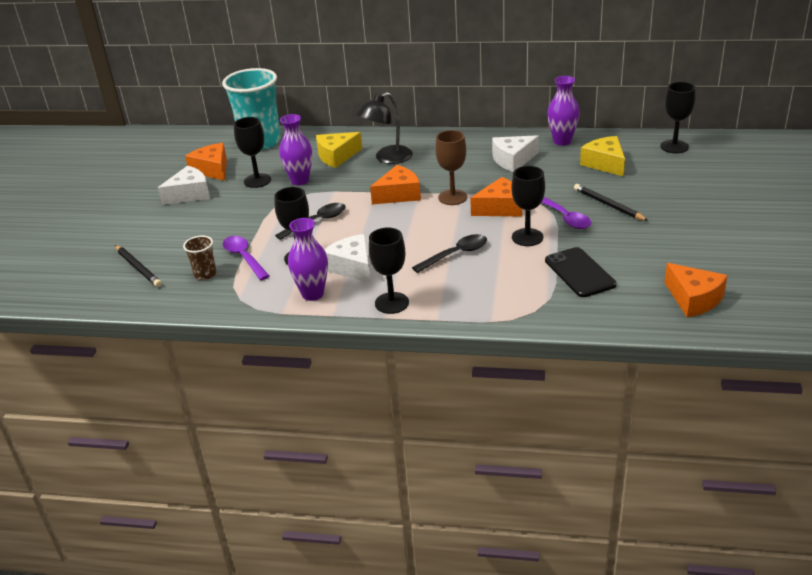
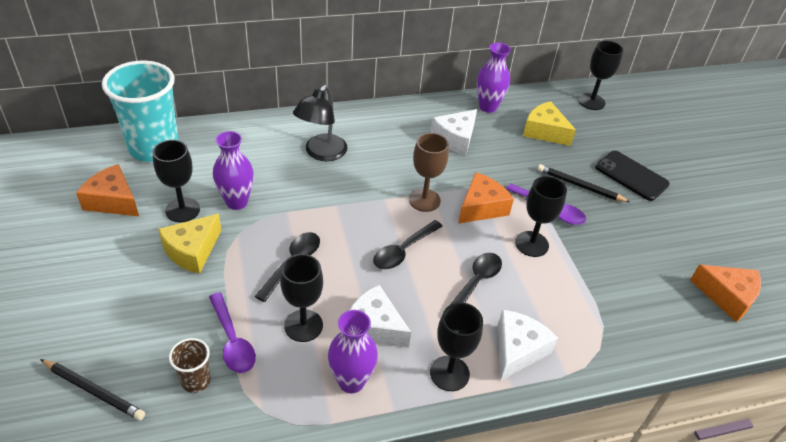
camera: 30 degrees left, 10 degrees up
white cheese [158,166,210,205] -> white cheese moved to [498,310,558,381]
purple spoon [223,236,269,280] -> purple spoon turned 150 degrees counterclockwise [209,292,256,373]
yellow cheese [316,132,362,168] -> yellow cheese moved to [158,214,221,274]
orange cheese [370,165,421,204] -> none
black phone [545,247,616,297] -> black phone moved to [595,151,670,201]
none -> black spoon [373,220,443,269]

